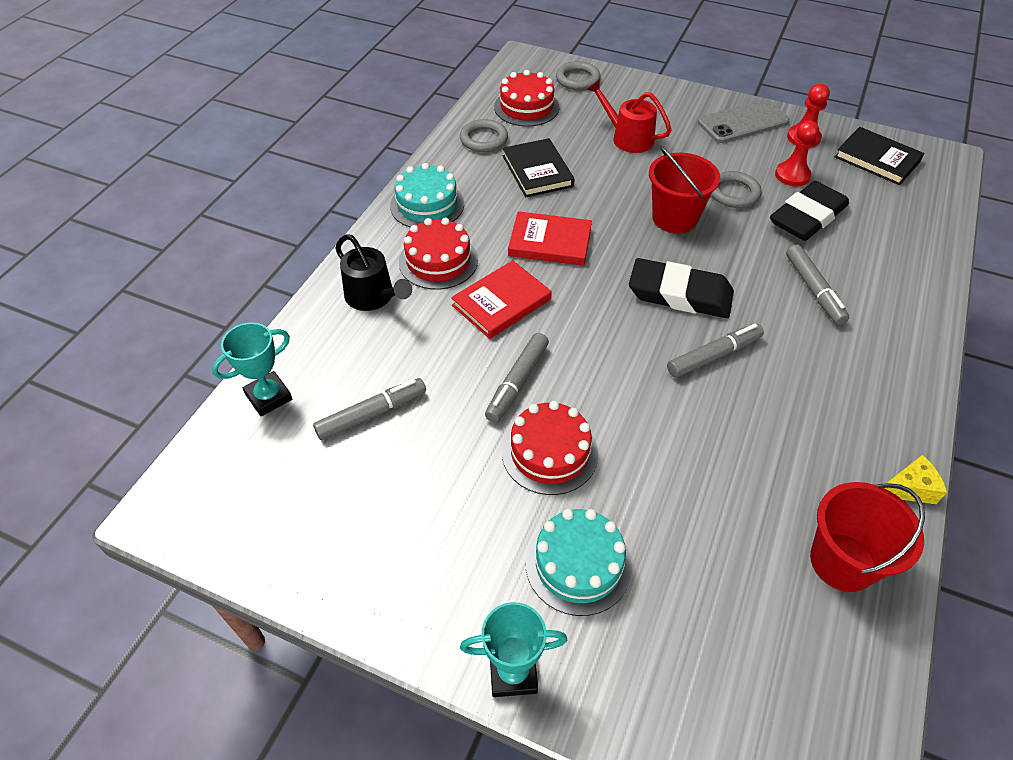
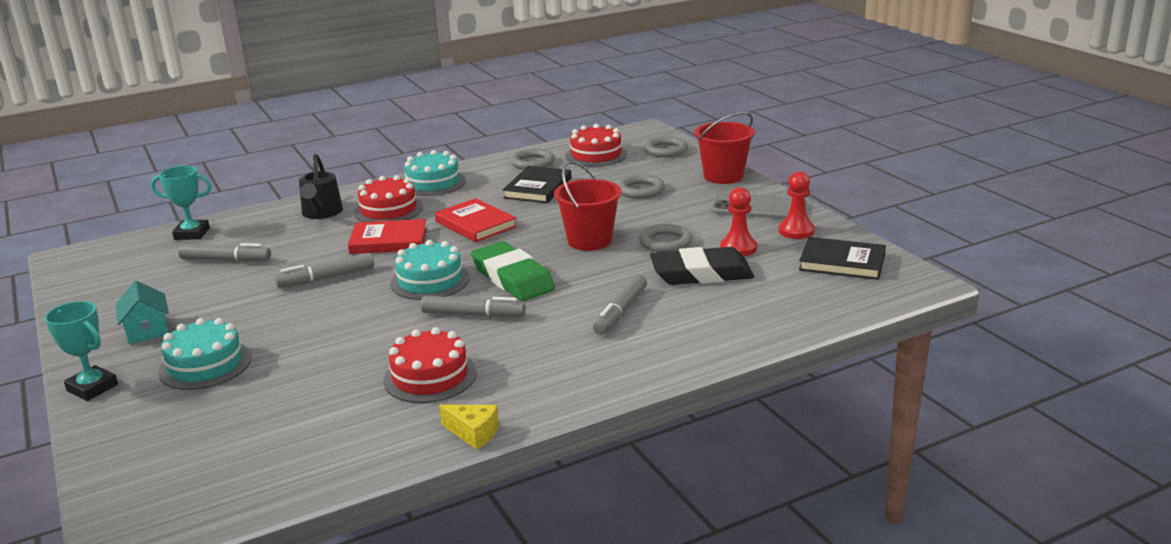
camera: 40 degrees right, 25 degrees down
red cake [502,401,598,495] -> red cake moved to [383,327,477,403]
red watering can [587,79,672,153] -> grey ring [618,174,665,199]
black eraser [629,258,734,318] -> green eraser [471,241,555,301]
red bucket [810,482,925,592] -> red bucket moved to [694,112,755,184]
black book [835,127,924,185] -> black book turned 60 degrees counterclockwise [799,237,886,280]
none -> turquoise house [115,281,169,344]
none -> turquoise cake [390,240,470,300]

